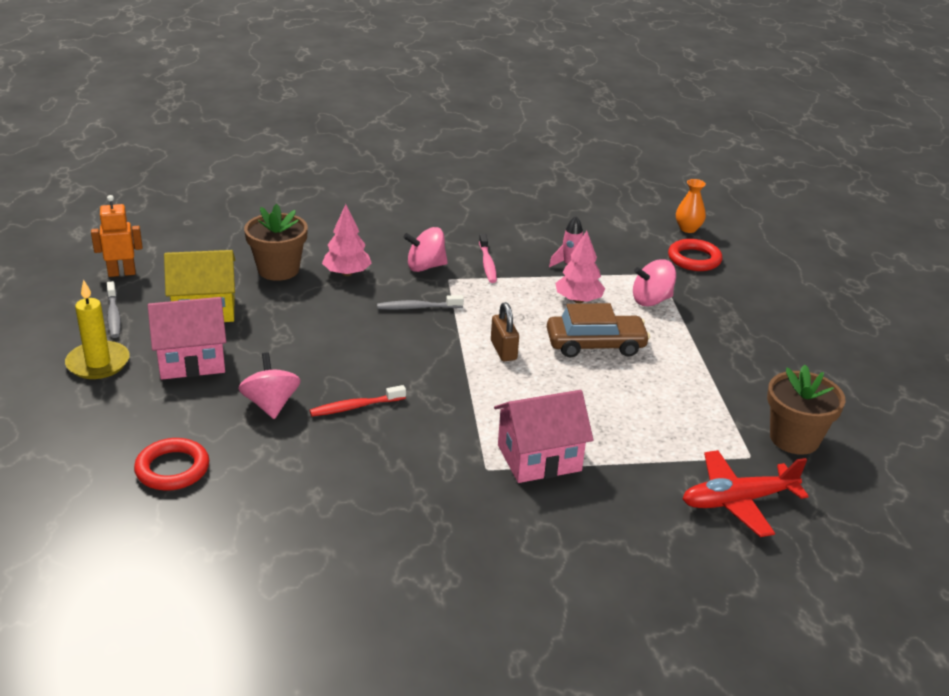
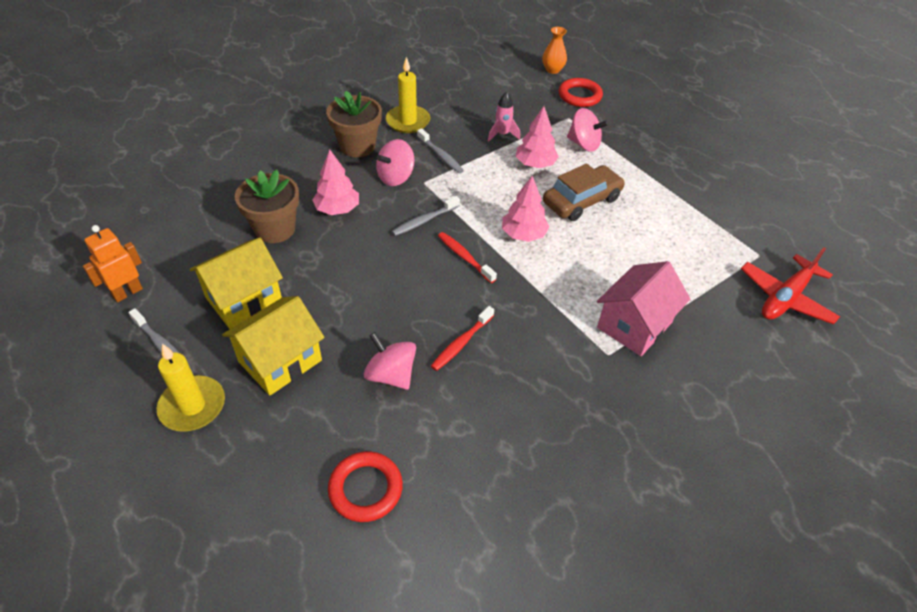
camera: 30 degrees left, 15 degrees up
pink house [148,297,226,380] -> yellow house [222,296,325,396]
pink toothbrush [479,234,497,283] -> grey toothbrush [417,128,464,173]
brown padlock [491,302,519,361] -> pink tree [502,176,549,242]
pink spinning top [633,259,676,307] -> pink spinning top turned 105 degrees counterclockwise [567,108,609,152]
brown flower pot [767,365,846,455] -> brown flower pot moved to [326,91,382,157]
none -> yellow candle [386,57,431,133]
none -> red toothbrush [438,232,497,283]

